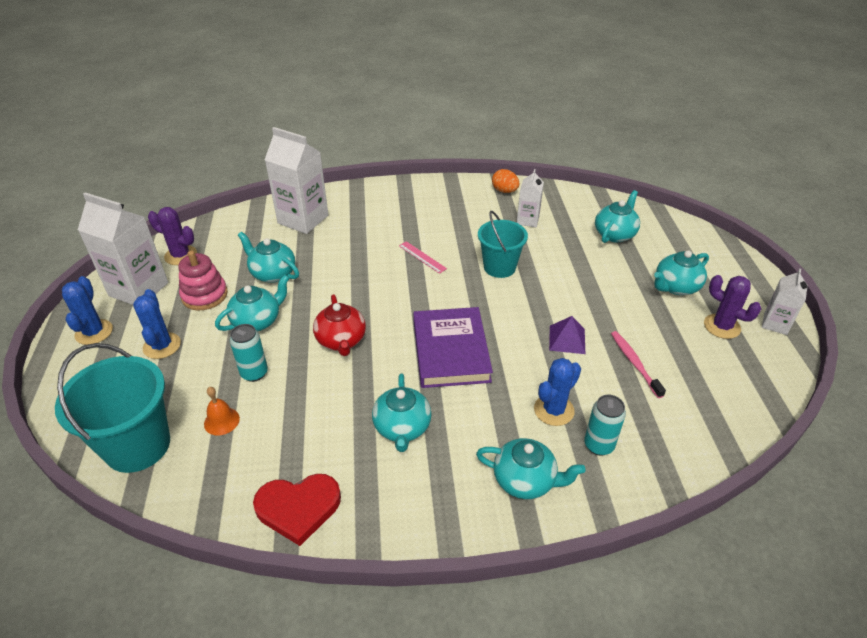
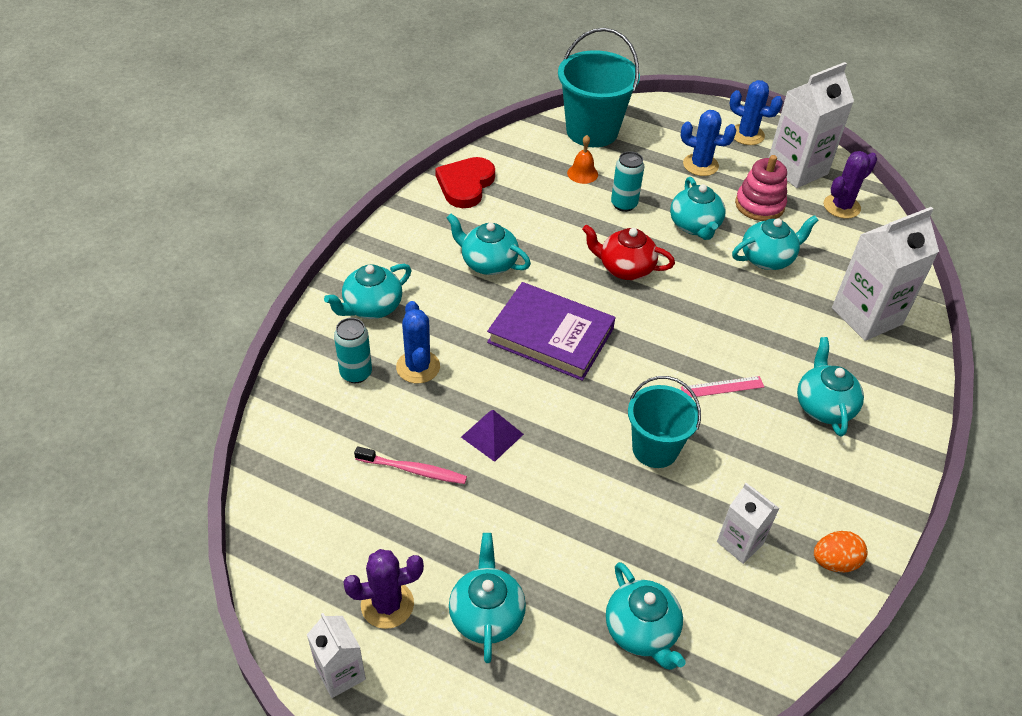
camera: 120 degrees right, 5 degrees up
none -> turquoise teapot [797,337,864,436]

